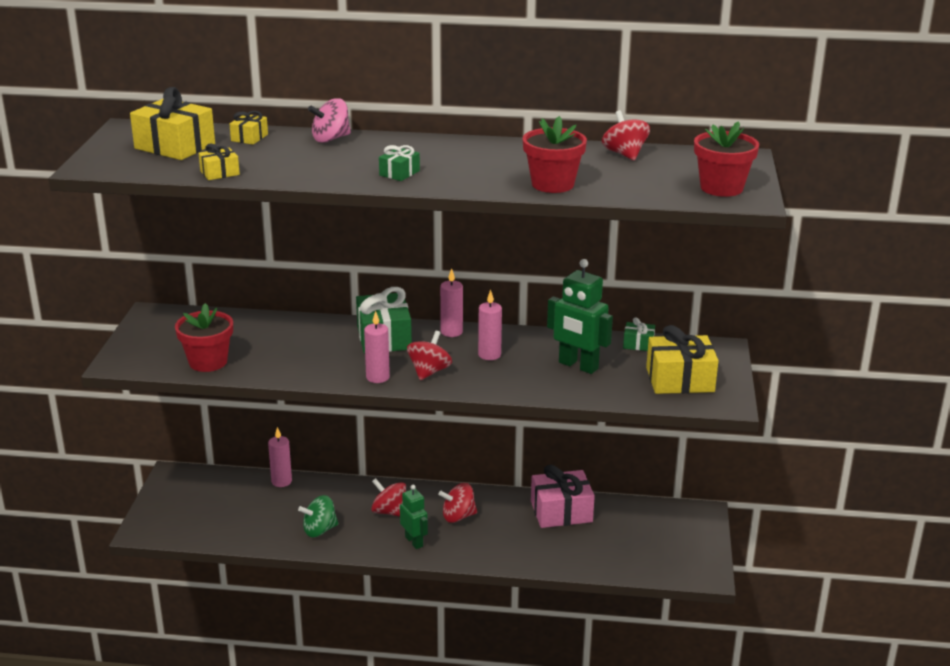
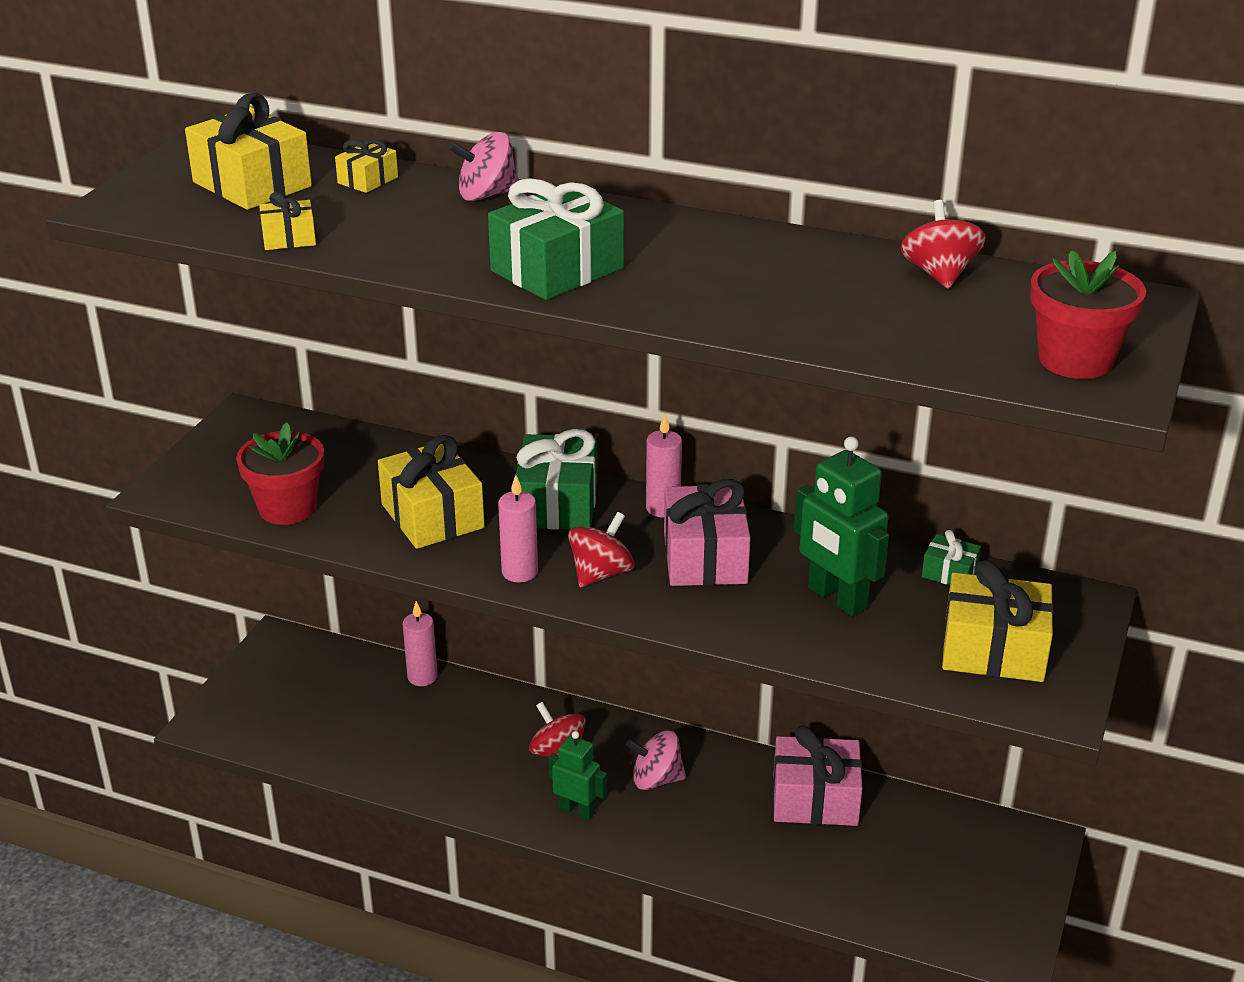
camera: 15 degrees right, 5 degrees up
green spinning top [298,495,338,537] -> none
green gift [379,145,420,181] -> green gift [488,178,624,300], size x1.99
green robot [400,485,428,549] -> green robot turned 45 degrees counterclockwise [548,731,607,820]
red spinning top [438,483,477,523] -> pink spinning top [626,730,686,790]
pink candle [478,290,502,360] -> pink gift [664,479,751,586]
red flower pot [523,116,587,193] -> none
none -> yellow gift [378,435,485,549]

